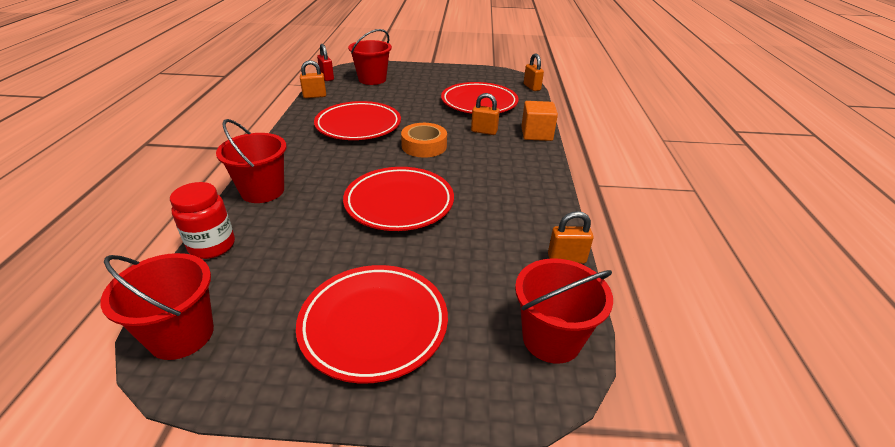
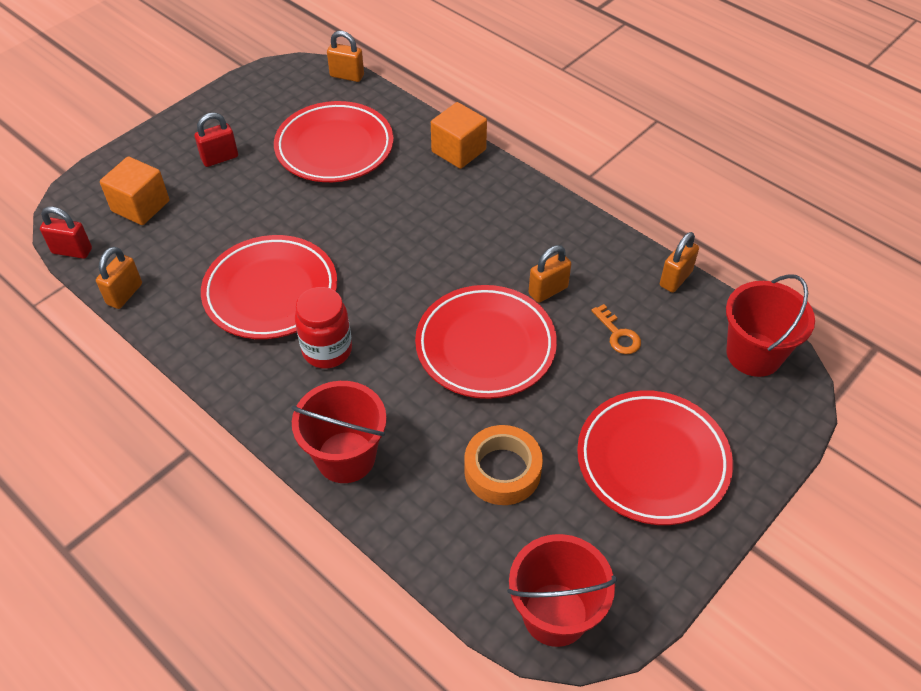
camera: 50 degrees left, 15 degrees up
red jar [170,182,235,259] -> red jar moved to [295,287,352,369]
red bucket [348,29,392,85] -> orange cube [100,156,169,225]
orange tape [401,123,447,158] -> orange tape moved to [464,425,543,505]
orange padlock [471,93,500,135] -> orange padlock moved to [528,245,571,303]
none -> red padlock [194,113,238,167]
none -> orange key [591,304,641,354]

